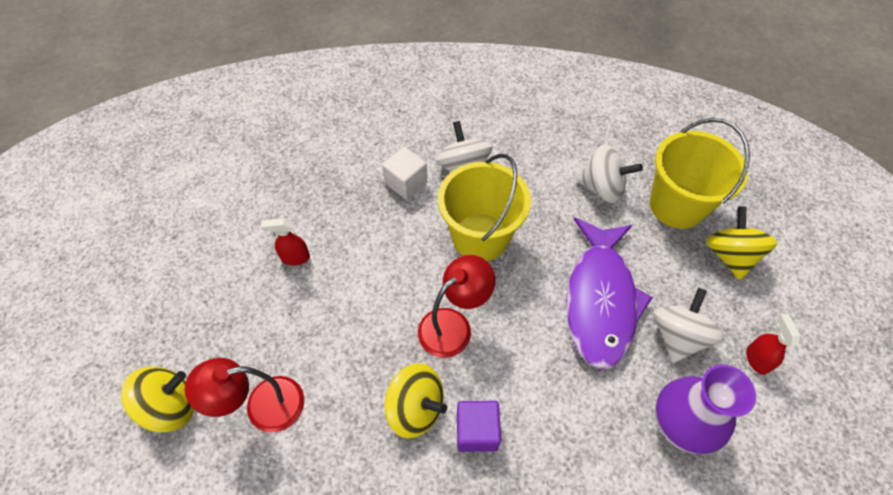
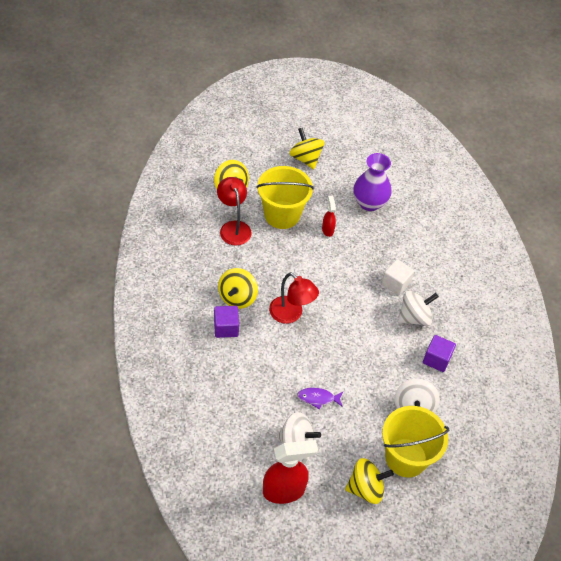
camera: 80 degrees right, 5 degrees down
yellow bucket [438,154,531,261] -> yellow bucket moved to [256,166,314,229]
purple fish [566,217,653,370] -> purple fish [297,388,343,409], size x0.41
purple vase [655,364,756,454] -> purple vase moved to [353,153,392,211]
red spray bottle [746,314,801,375] -> red spray bottle [263,440,318,504], size x1.95
none -> yellow spinning top [289,128,325,169]
none -> purple cube [423,335,456,372]

